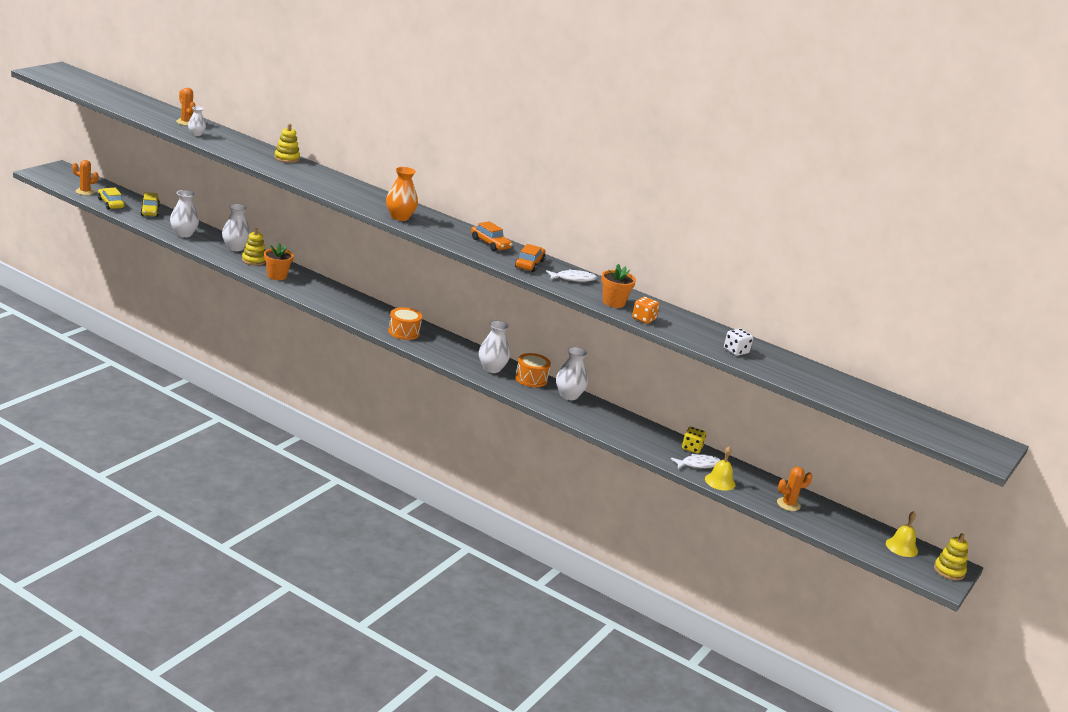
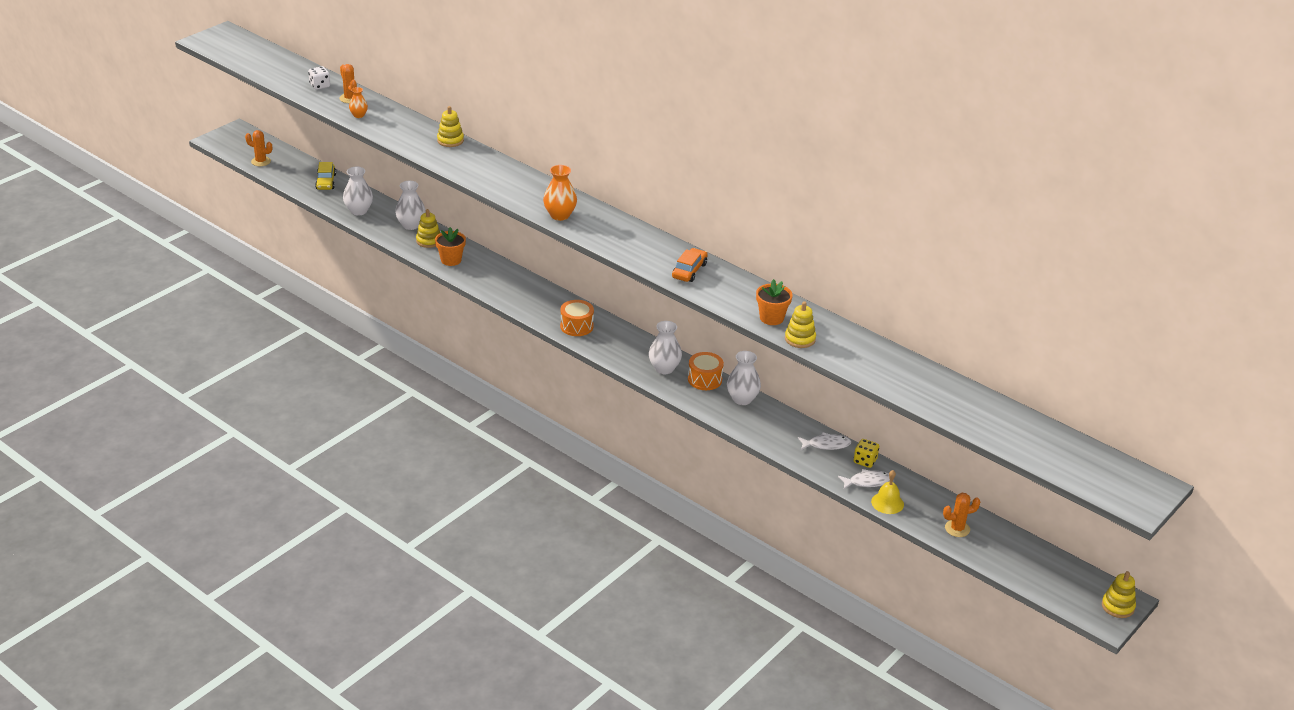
camera: 10 degrees right, 10 degrees up
yellow car [98,188,125,210] -> none
white vase [188,106,206,136] -> orange vase [349,87,368,118]
orange car [471,221,512,251] -> none
white fish [546,269,597,282] -> white fish moved to [798,432,851,450]
orange dice [632,297,660,324] -> yellow stacking toy [785,301,816,348]
white dice [724,328,753,356] -> white dice moved to [308,66,330,90]
yellow bell [886,511,918,557] -> none

